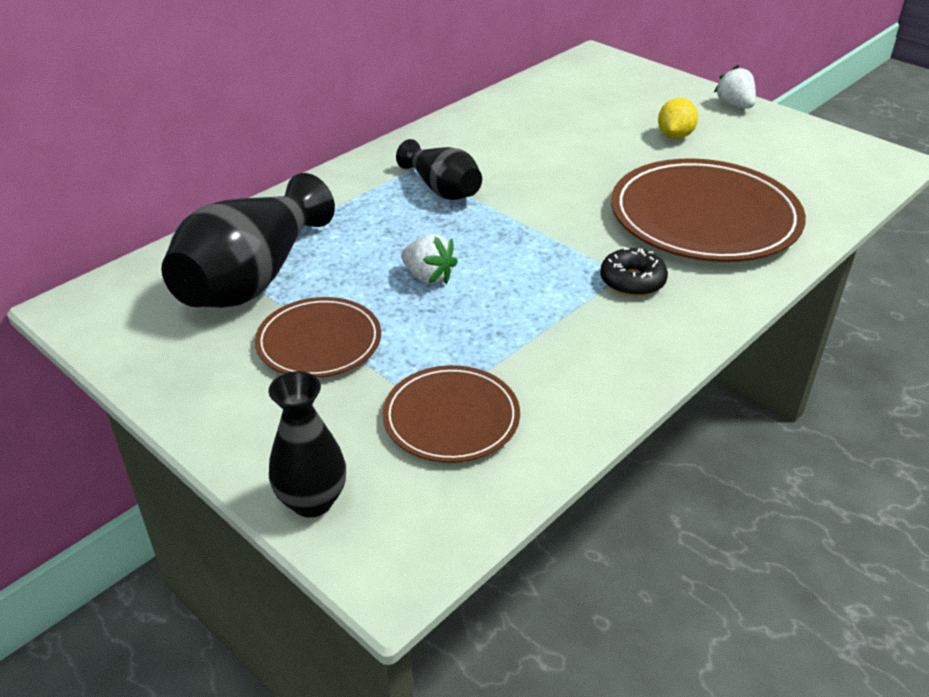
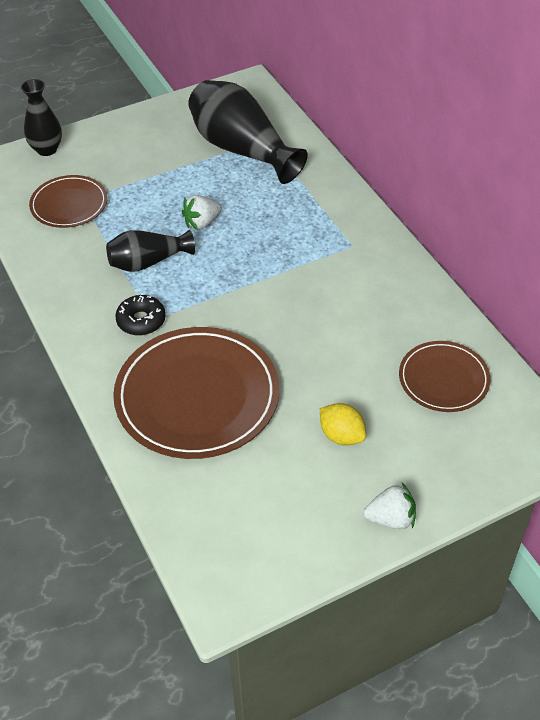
camera: 110 degrees right, 10 degrees up
brown plate [255,297,381,378] -> brown plate moved to [399,341,491,412]
black vase [396,139,482,200] -> black vase moved to [106,230,195,272]

